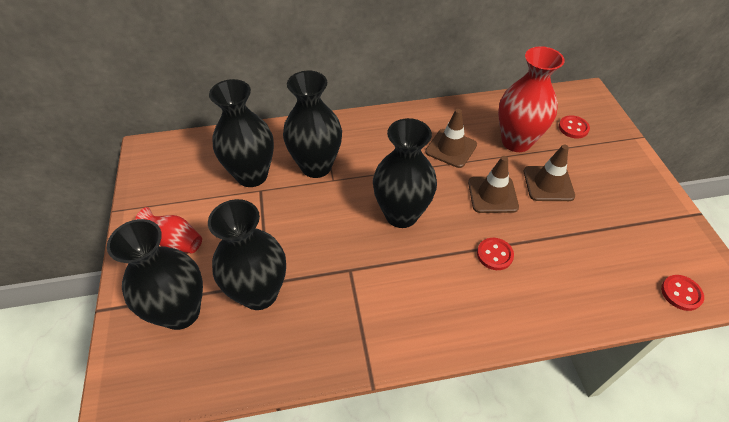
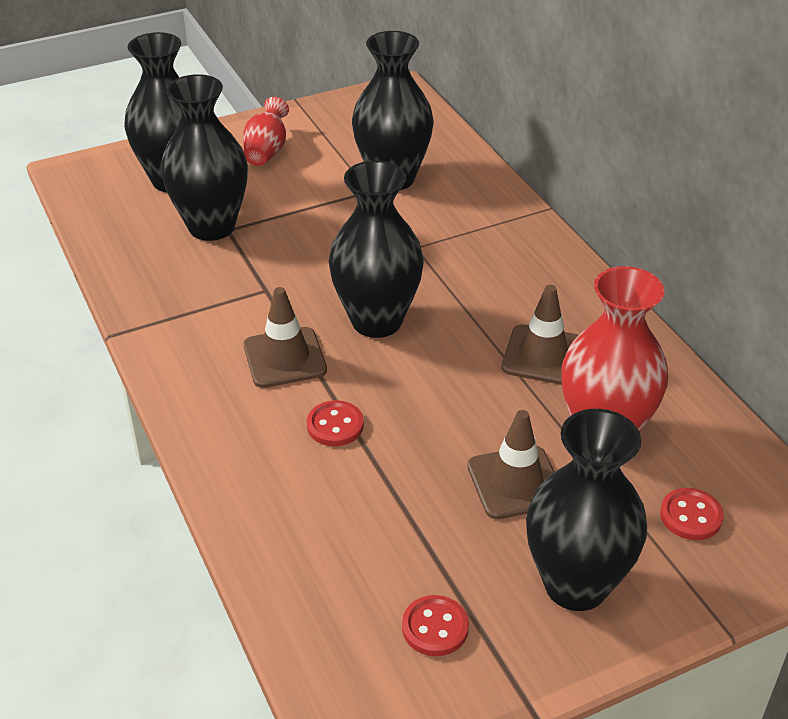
camera: 75 degrees right, 10 degrees down
black vase [283,71,342,178] -> black vase moved to [526,409,647,611]
brown traffic cone [468,156,519,213] -> brown traffic cone moved to [244,287,327,388]
red button [661,275,704,311] -> red button moved to [402,595,469,656]

